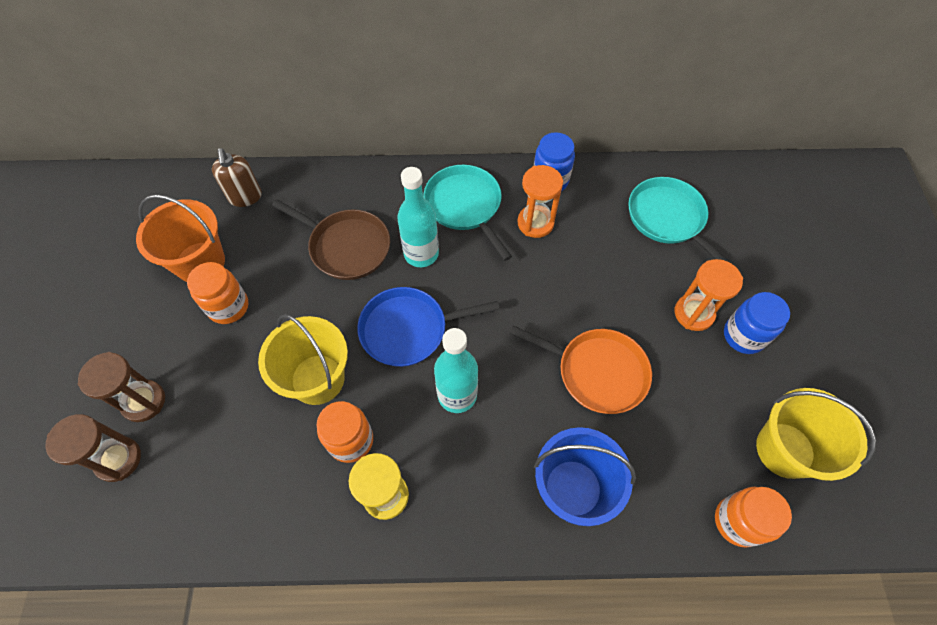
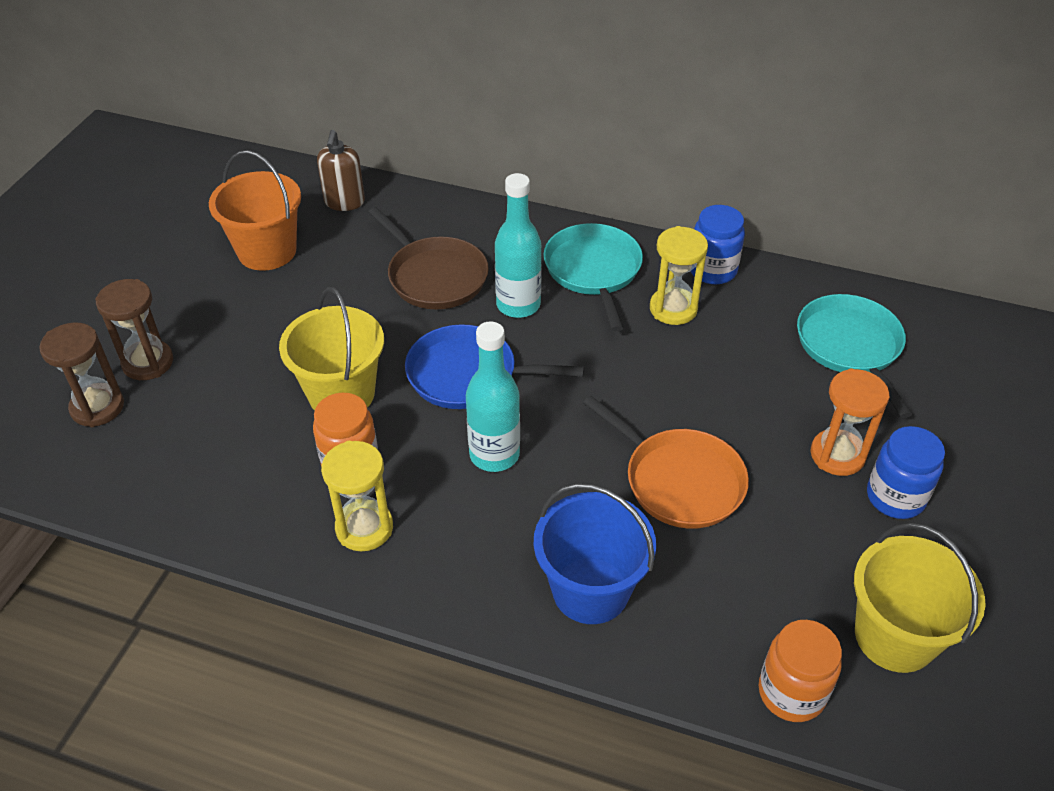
camera: 20 degrees right, 15 degrees down
orange jar [187,262,248,324] -> none
orange hourglass [517,165,563,238] -> yellow hourglass [650,226,708,325]

